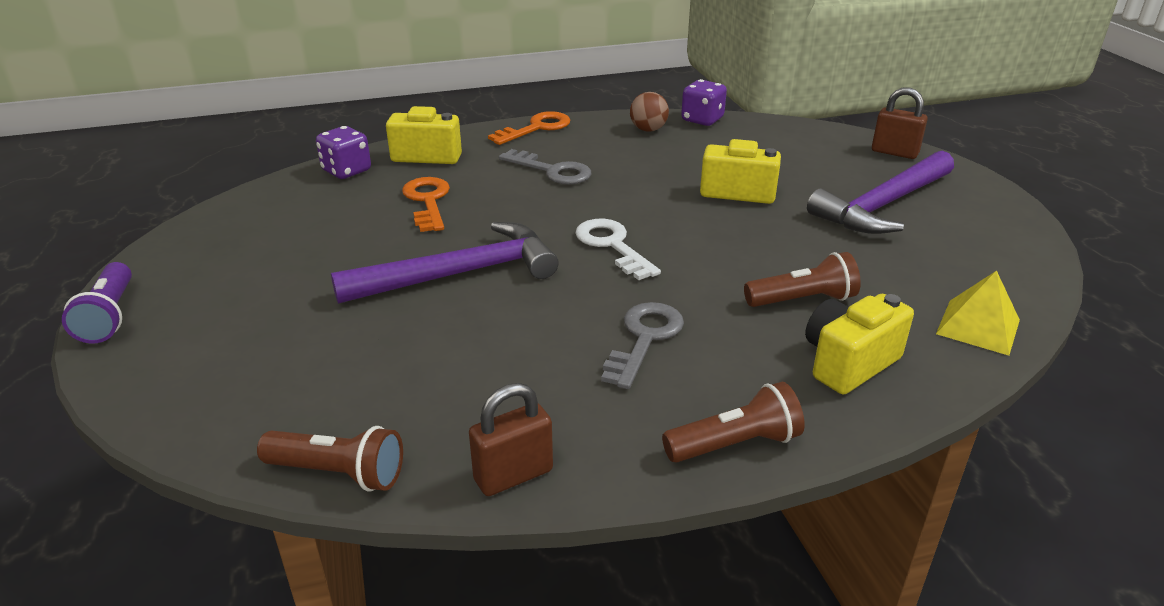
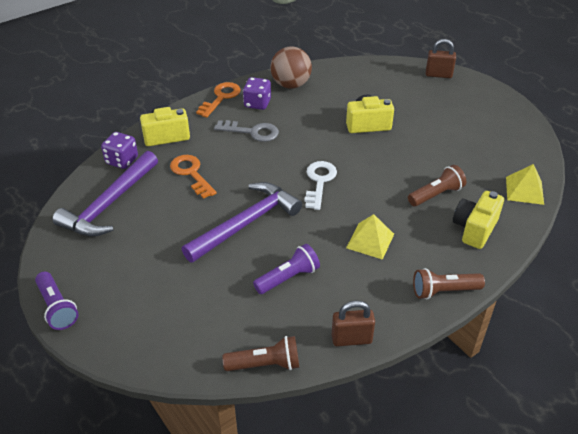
camera: 20 degrees left, 10 degrees up
brown padlock [469,383,553,496] -> brown padlock turned 45 degrees clockwise [332,300,375,346]
white key [576,219,661,280] -> white key turned 60 degrees clockwise [304,161,337,210]
grey key [601,302,684,389] -> yellow pyramid [346,214,394,260]
brown ball [630,92,669,132] -> brown ball [271,47,312,89], size x1.64
brown flashlight [662,382,805,463] -> brown flashlight turned 150 degrees counterclockwise [413,268,485,299]
purple dice [681,79,727,126] -> purple dice moved to [243,77,271,110]
purple hammer [807,151,954,234] -> purple hammer moved to [53,151,158,237]
none -> purple flashlight [253,244,320,294]

